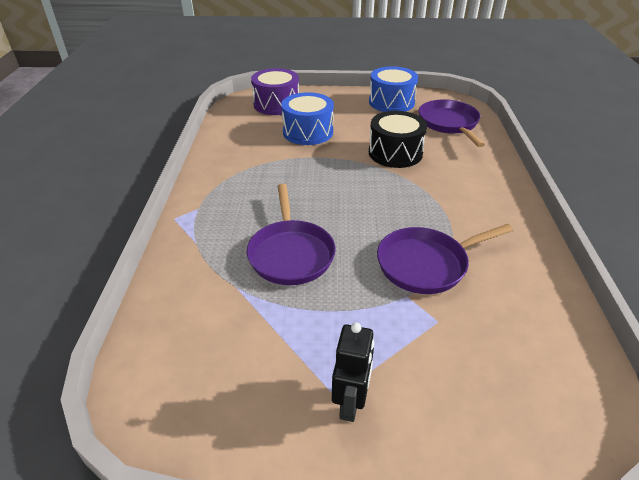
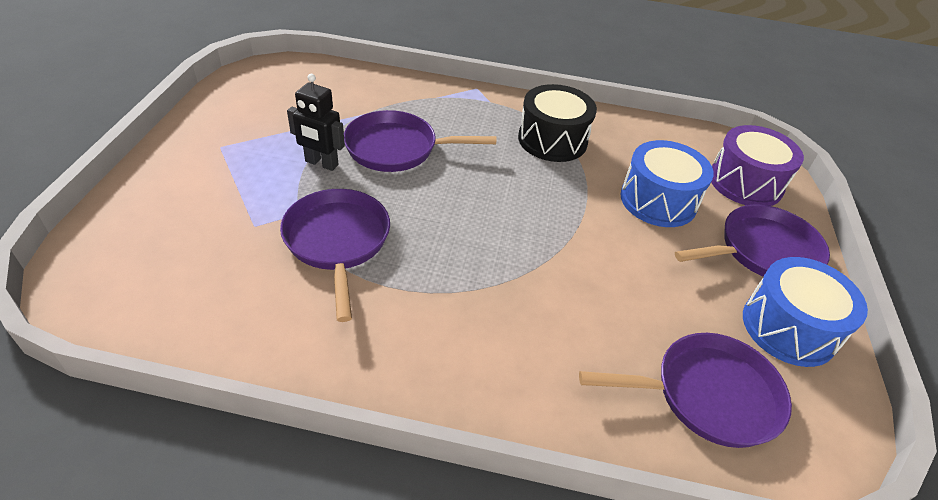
camera: 95 degrees right, 5 degrees up
black robot [332,322,374,422] -> black robot moved to [287,74,345,171]
black drum [369,111,427,168] -> black drum moved to [518,84,597,162]
none -> purple pan [675,205,830,277]

